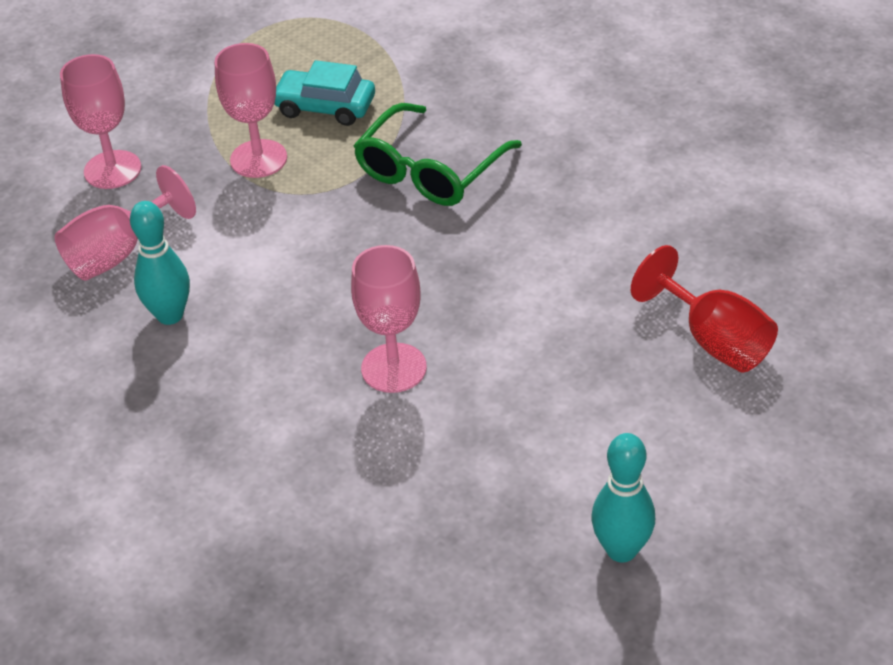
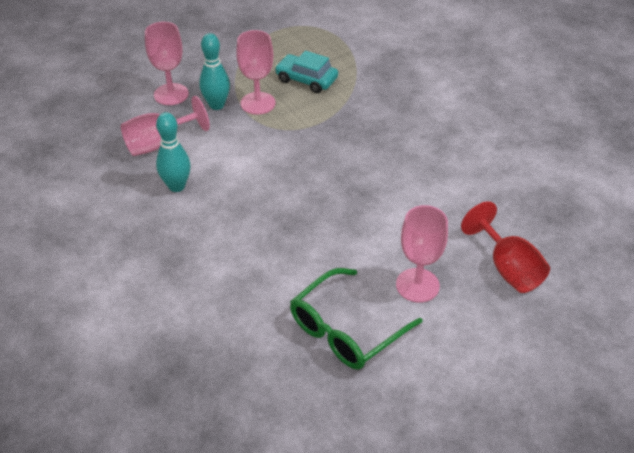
camera: 10 degrees right, 0 degrees up
pink goblet [351,245,427,393] -> pink goblet moved to [396,205,448,303]
green glasses [354,103,522,206] -> green glasses moved to [290,268,423,370]
turquoise bowling pin [591,433,655,562] -> turquoise bowling pin moved to [199,33,230,110]

